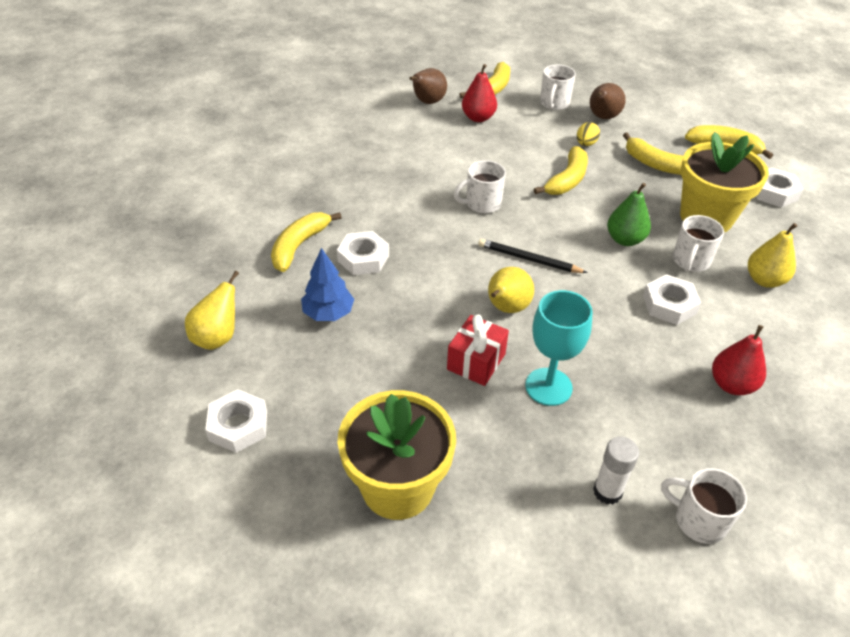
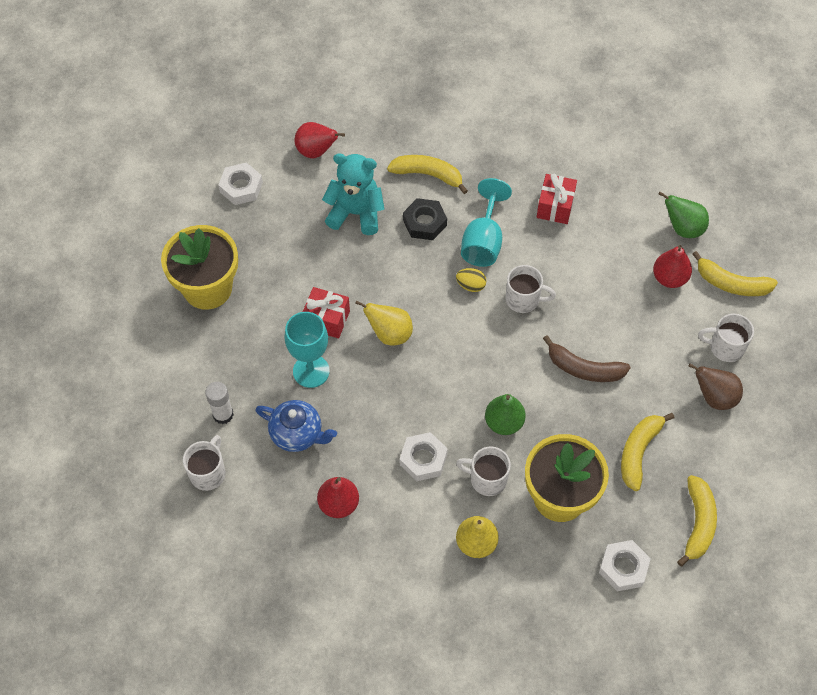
camera: 80 degrees right, 15 degrees up
yellow pear [185,271,239,350] -> red pear [294,122,345,159]
blue tree [301,248,354,321] -> turquoise teddy bear [322,153,384,235]
white nut [337,231,389,275] -> black nut [403,198,447,240]
brown pear [409,68,447,104] -> green pear [658,192,709,238]
white mug [454,160,506,213] -> white mug turned 135 degrees clockwise [505,265,556,313]
black pencil [478,239,588,273] -> none
yellow banana [534,146,588,195] -> brown banana [543,335,631,382]
yellow egg [577,122,600,146] -> yellow egg moved to [456,268,486,292]
none -> blue teapot [255,400,337,452]
none -> turquoise goblet [461,178,512,267]
none -> red gift [537,174,577,224]

